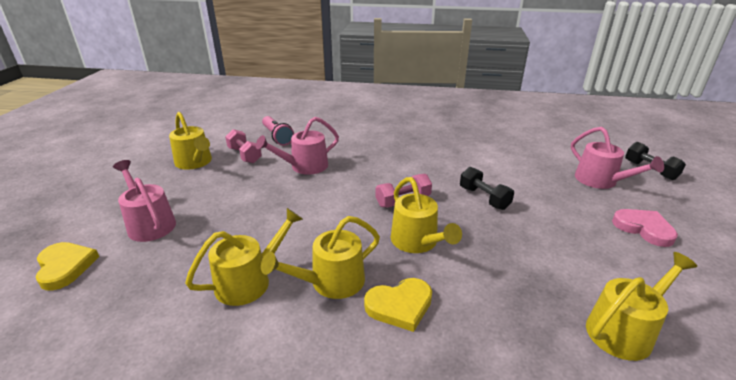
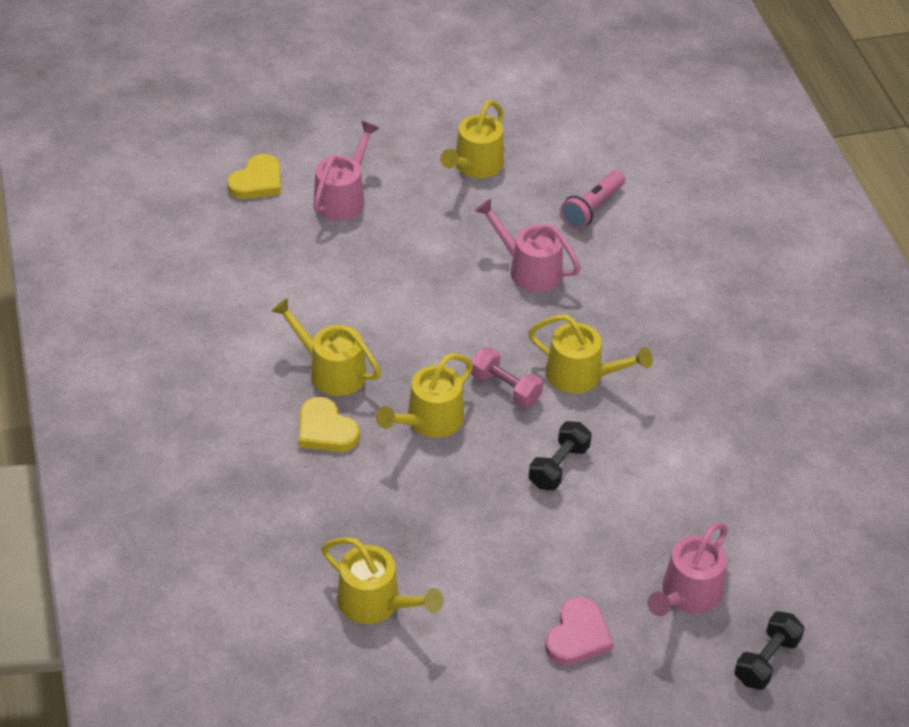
camera: 65 degrees right, 15 degrees up
yellow watering can [185,208,303,306] -> yellow watering can moved to [528,314,653,393]
pink dumbbell [225,129,262,163] -> none

